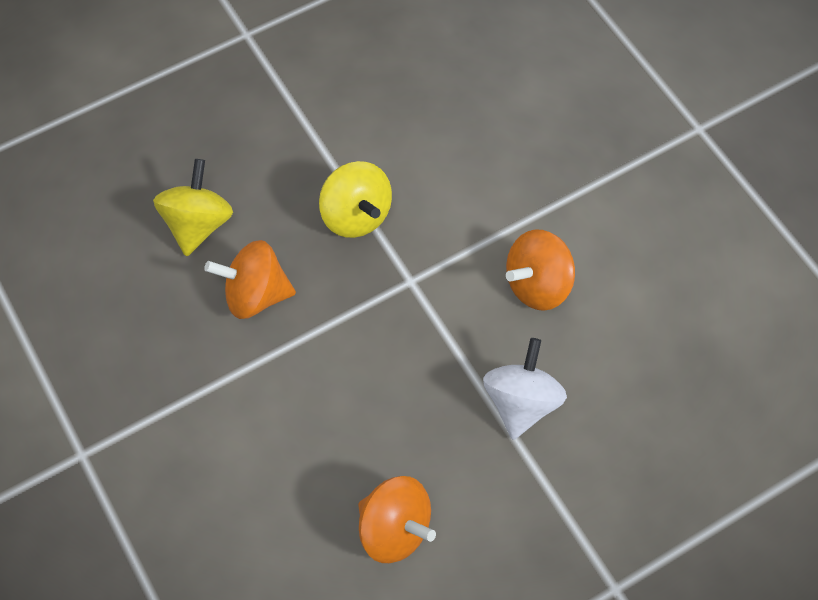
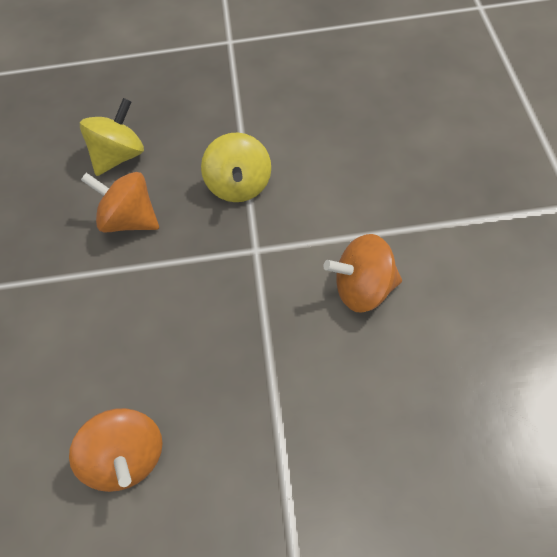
camera: 30 degrees right, 5 degrees down
white spinning top [483,338,567,440] -> none

